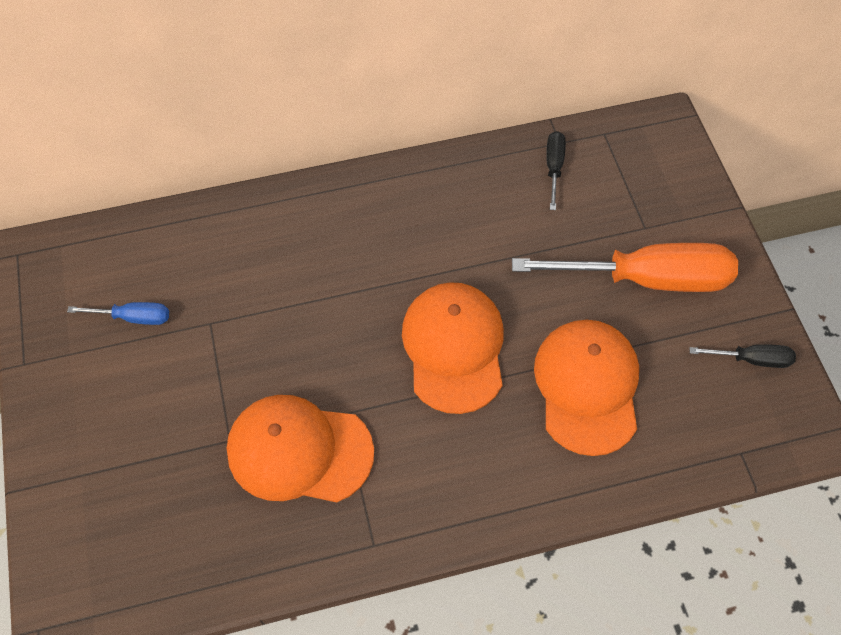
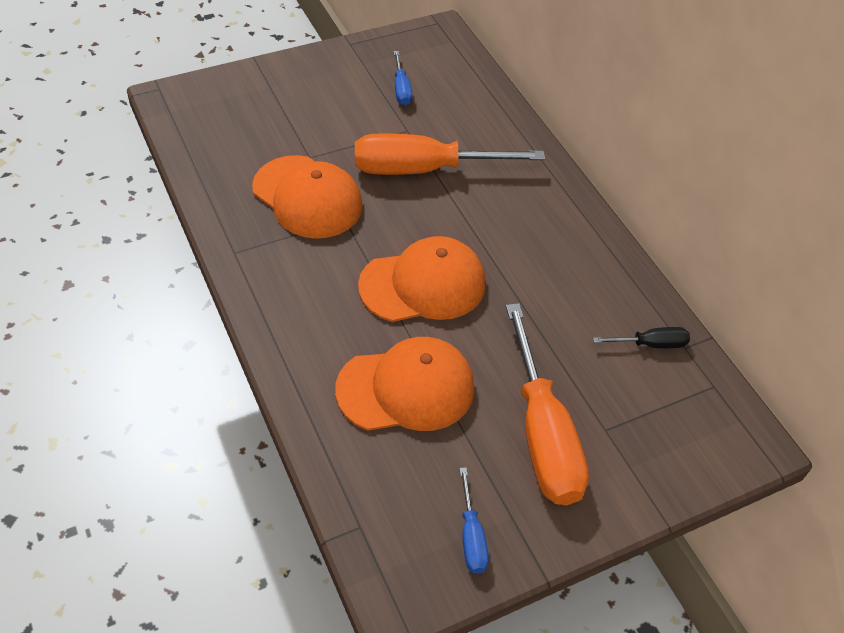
camera: 75 degrees right, 10 degrees down
orange cap [227,395,374,503] -> orange cap turned 135 degrees clockwise [252,155,363,239]
black screwdriver [689,344,796,368] -> blue screwdriver [459,467,489,574]
none -> orange screwdriver [355,133,545,175]

